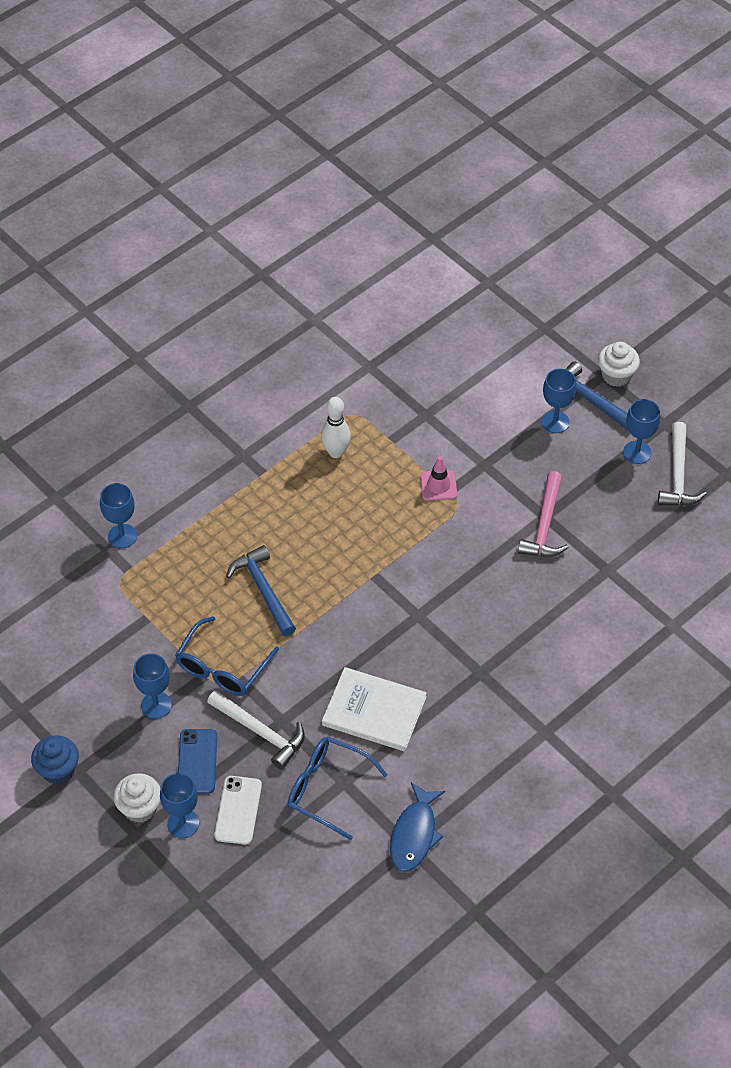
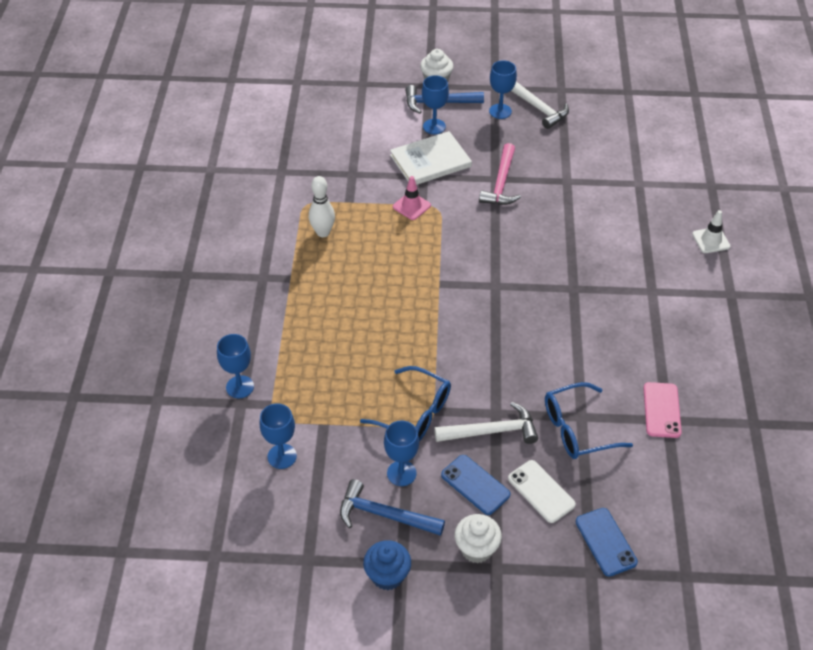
camera: 45 degrees left, 5 degrees down
blue goblet [160,773,199,838] -> blue goblet moved to [260,403,297,469]
blue glasses [175,616,279,696] -> blue glasses turned 45 degrees counterclockwise [360,366,451,441]
blue hammer [226,545,296,636] -> blue hammer moved to [340,479,445,536]
white book [322,667,427,751] -> white book moved to [390,131,472,185]
blue fish [390,782,445,872] -> pink phone [643,382,682,438]
pink hammer [518,471,569,557] -> pink hammer turned 45 degrees clockwise [479,143,521,205]
none -> blue phone [576,508,638,577]
none -> white traffic cone [692,210,730,253]

